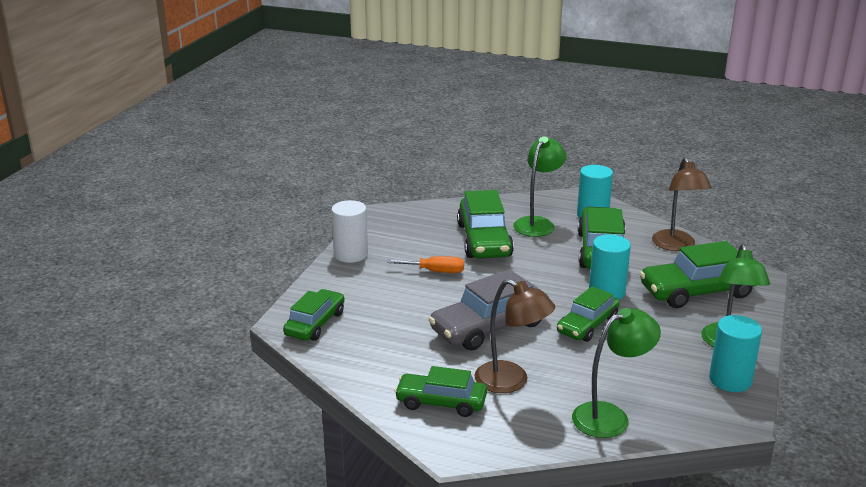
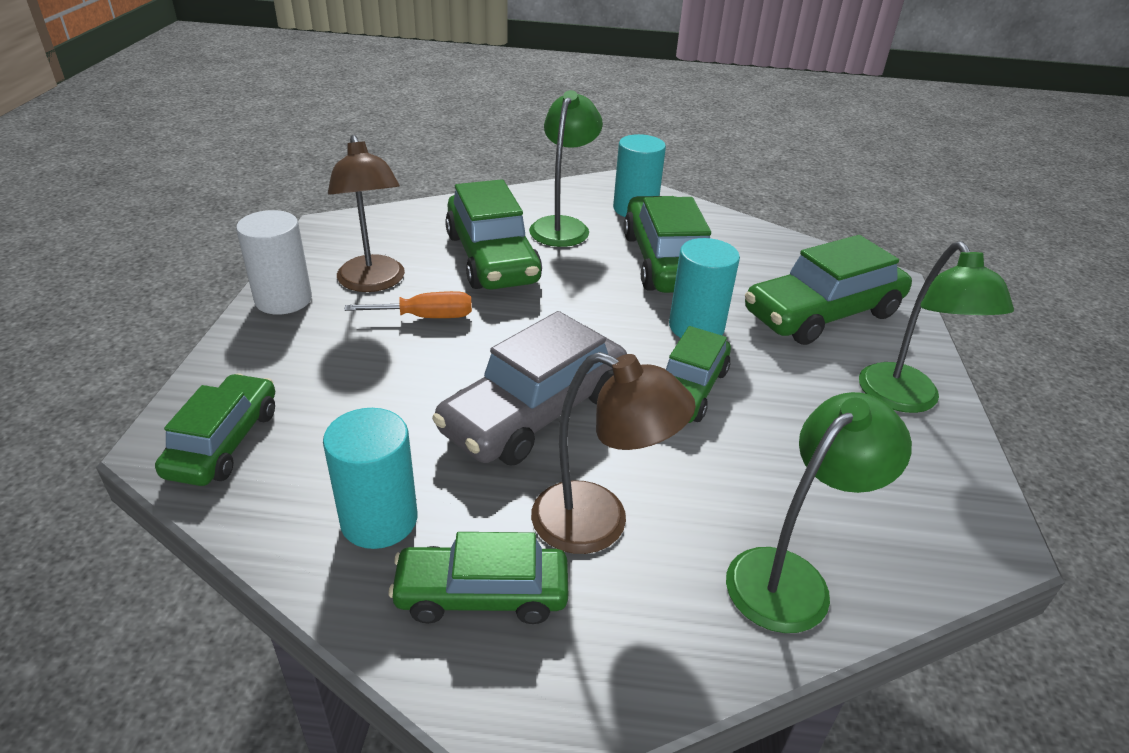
camera: 15 degrees left, 10 degrees up
brown lamp [652,157,712,251] -> brown lamp moved to [328,135,405,292]
turquoise cylinder [709,315,762,392] -> turquoise cylinder moved to [323,408,417,549]

